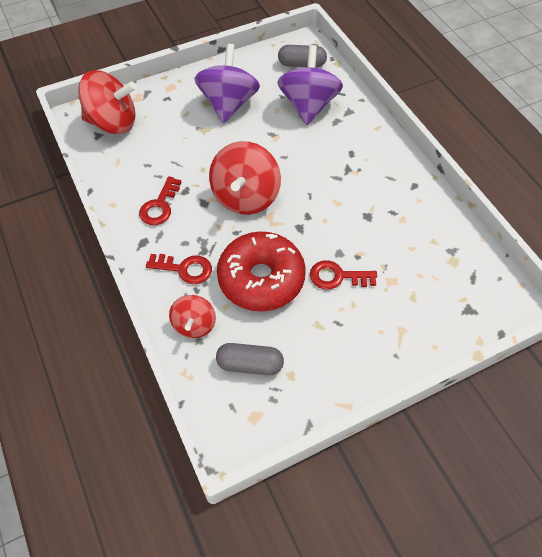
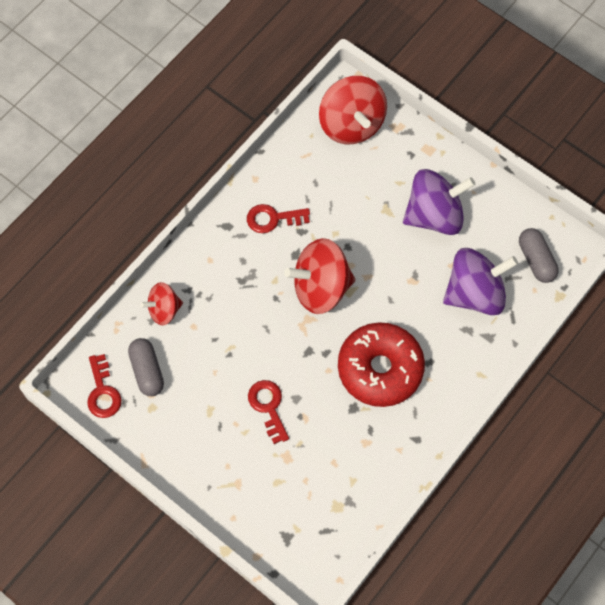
camera: 65 degrees right, 10 degrees up
red key [146,254,212,284] -> red key moved to [87,354,122,418]
red donut [217,231,306,311] -> red donut moved to [338,322,425,407]

